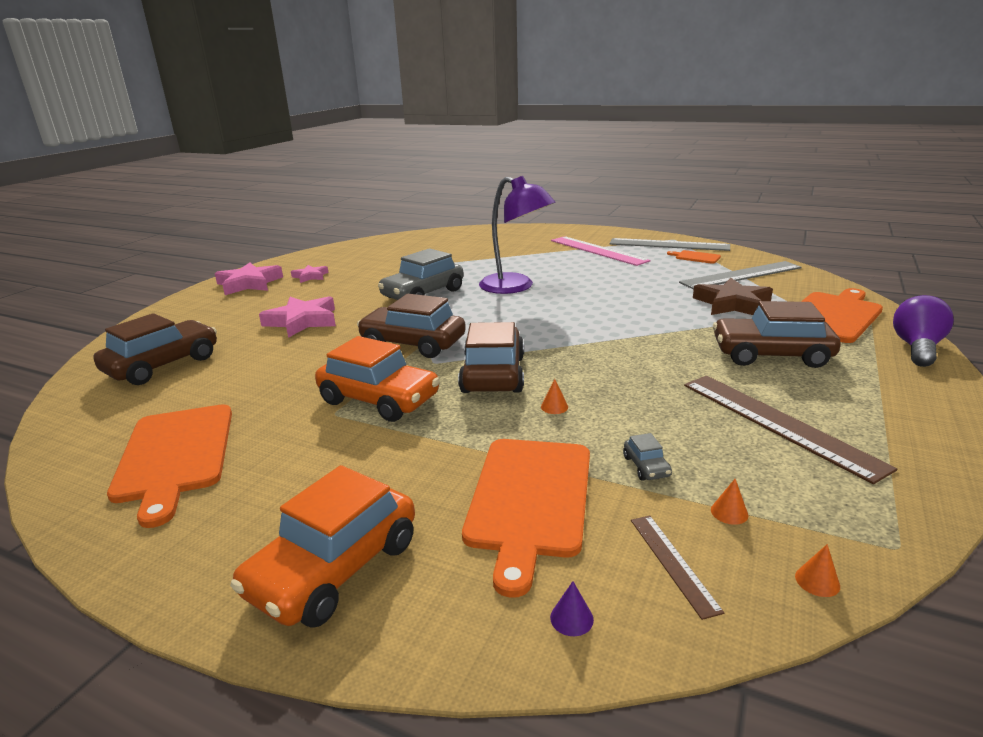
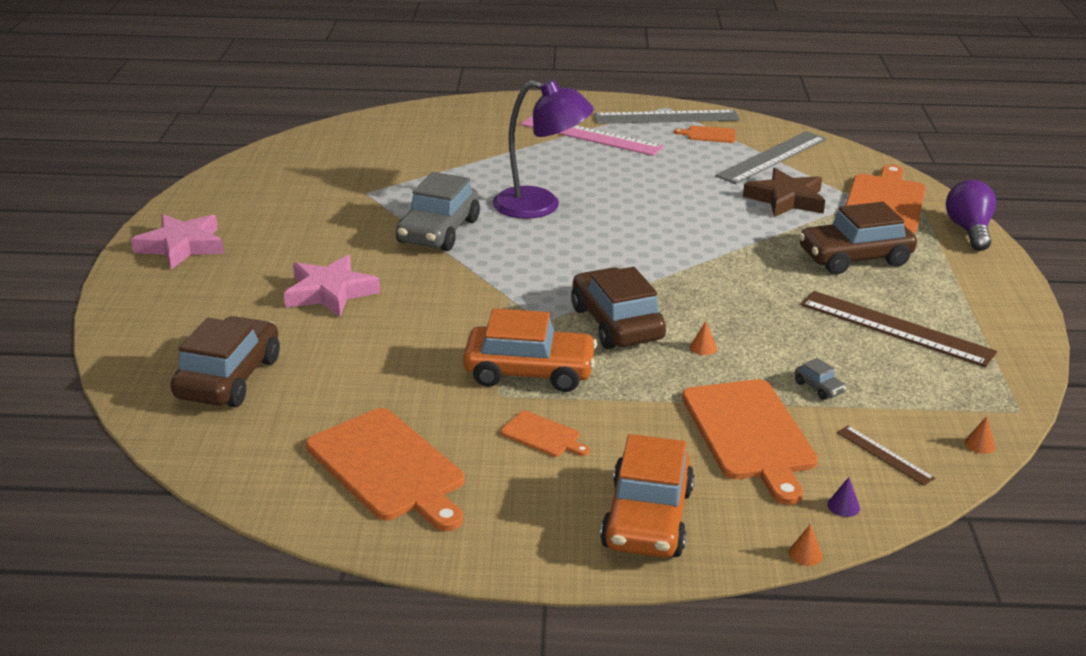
camera: 25 degrees left, 5 degrees up
pink star [291,265,329,283] -> none
brown car [357,294,466,358] -> none
orange cone [711,479,748,525] -> orange cone moved to [789,524,823,566]
none -> orange cutting board [500,411,590,457]

